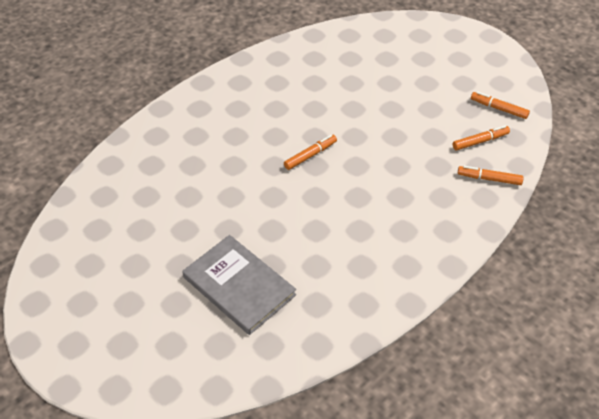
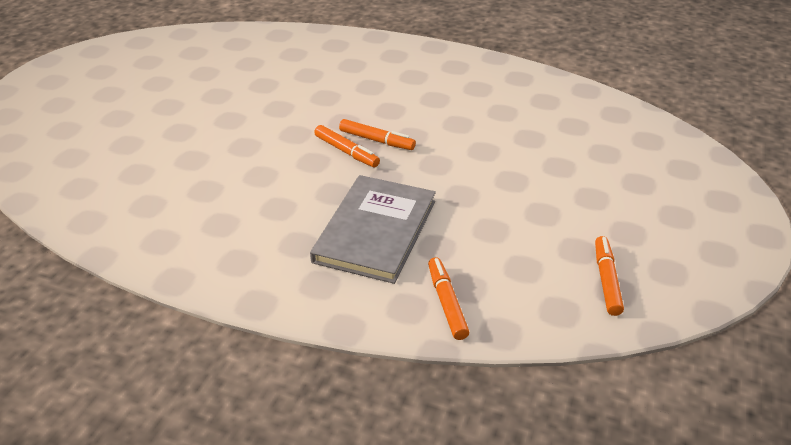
camera: 65 degrees right, 10 degrees down
grey book [182,235,296,335] -> grey book moved to [310,175,436,284]
orange marker [453,126,510,151] -> orange marker moved to [314,125,380,167]

